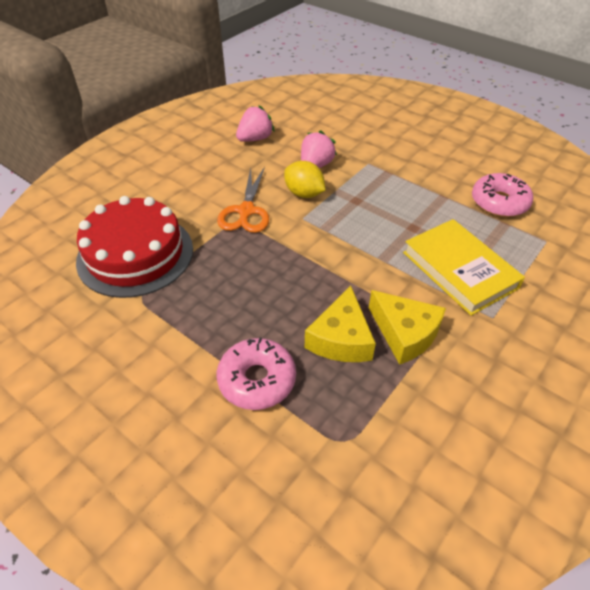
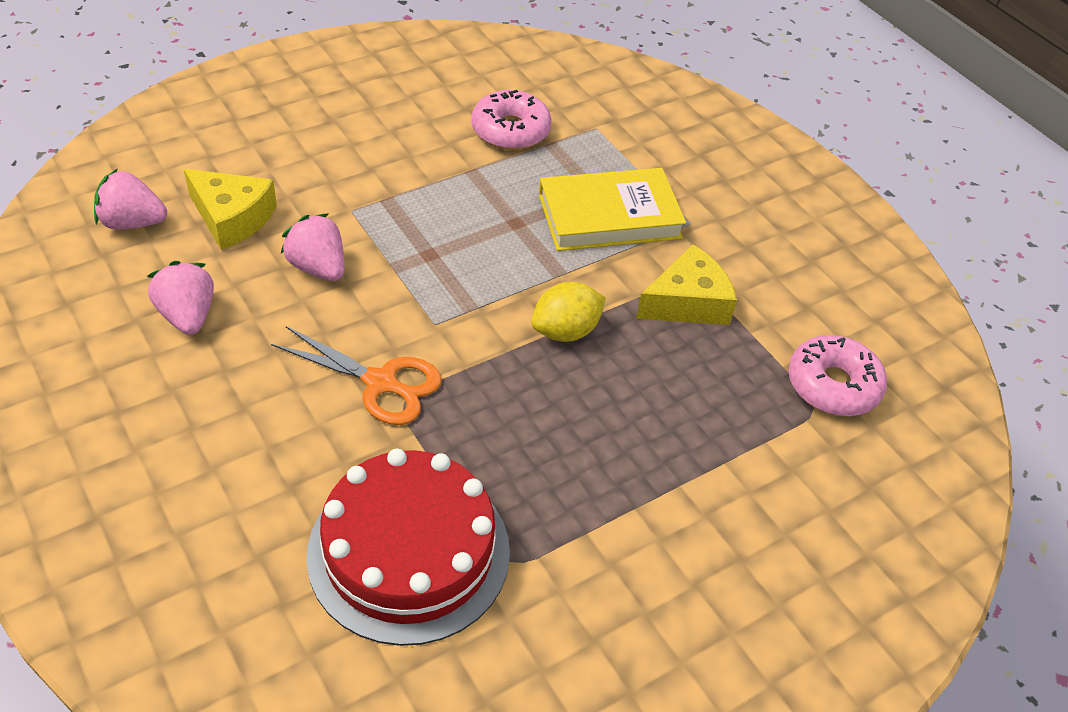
camera: 75 degrees left, 0 degrees up
pink donut [217,338,296,410] -> pink donut moved to [788,335,887,416]
yellow lemon [284,161,326,198] -> yellow lemon moved to [531,282,606,342]
yellow cheese [305,286,376,362] -> yellow cheese moved to [184,169,277,250]
none -> pink strawberry [94,168,167,229]

